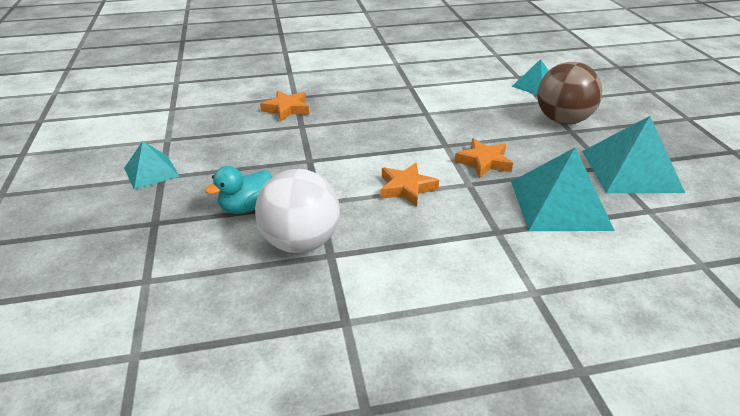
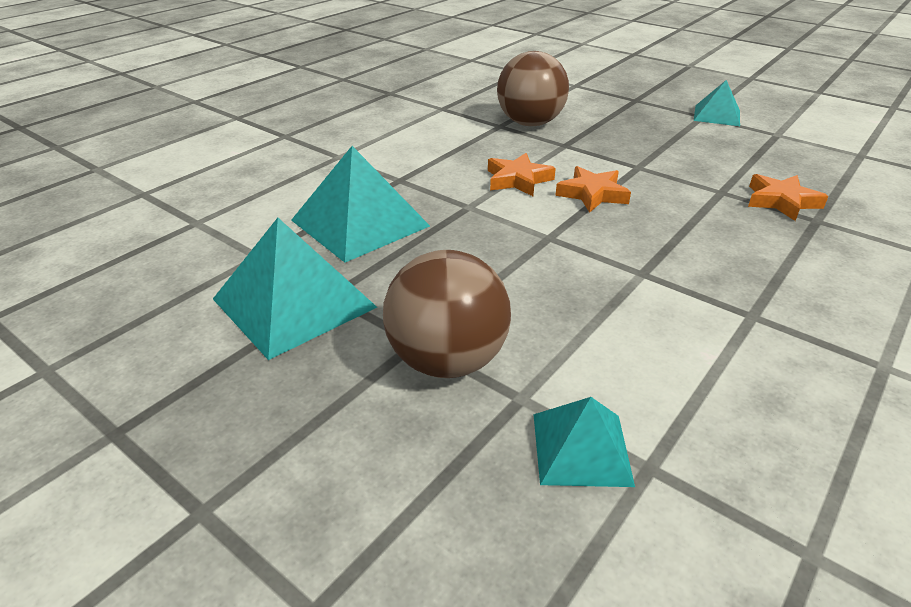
camera: 140 degrees right, 0 degrees up
turquoise duck [205,166,272,214] -> none
white ball [255,169,340,253] -> brown ball [497,51,569,126]
orange star [455,138,513,178] -> orange star moved to [555,166,631,213]

